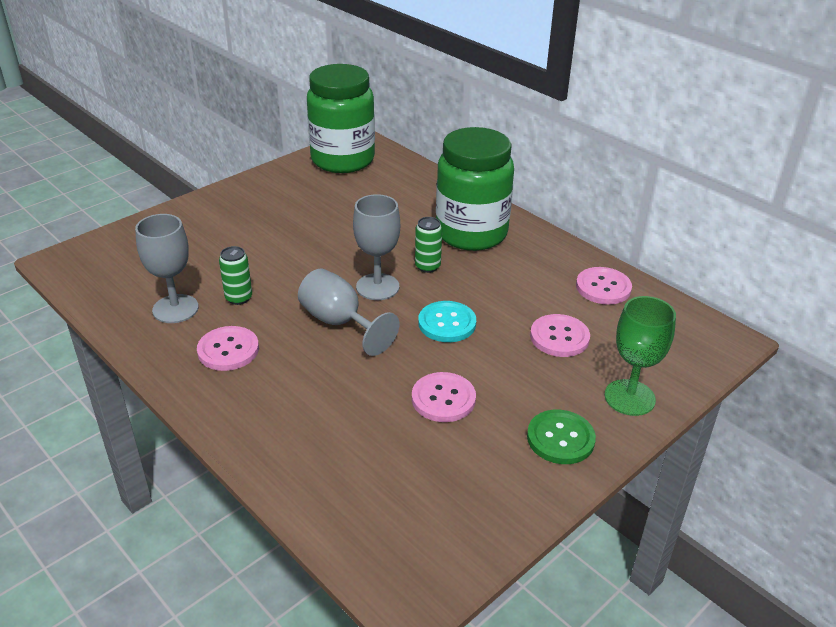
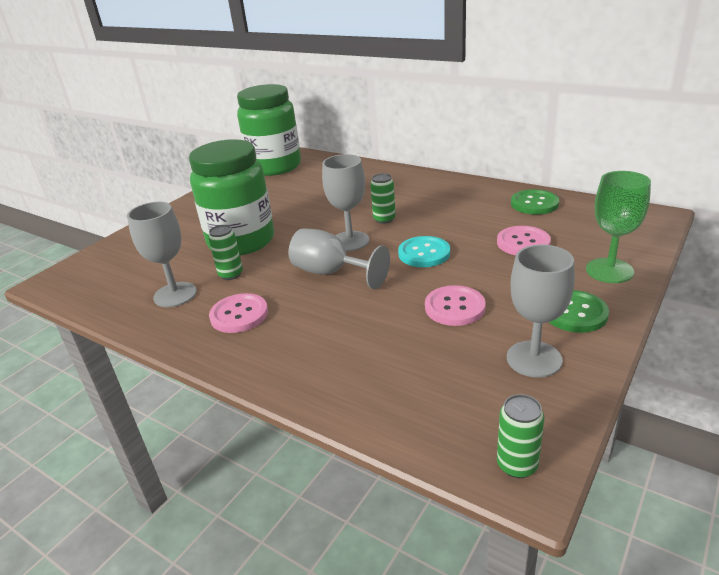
camera: 10 degrees left, 5 degrees down
green jar [436,127,514,251] -> green jar moved to [189,139,274,256]
pink button [576,267,632,305] -> green button [511,189,559,215]
none -> green can [497,394,544,478]
none -> grey goblet [507,245,575,378]

